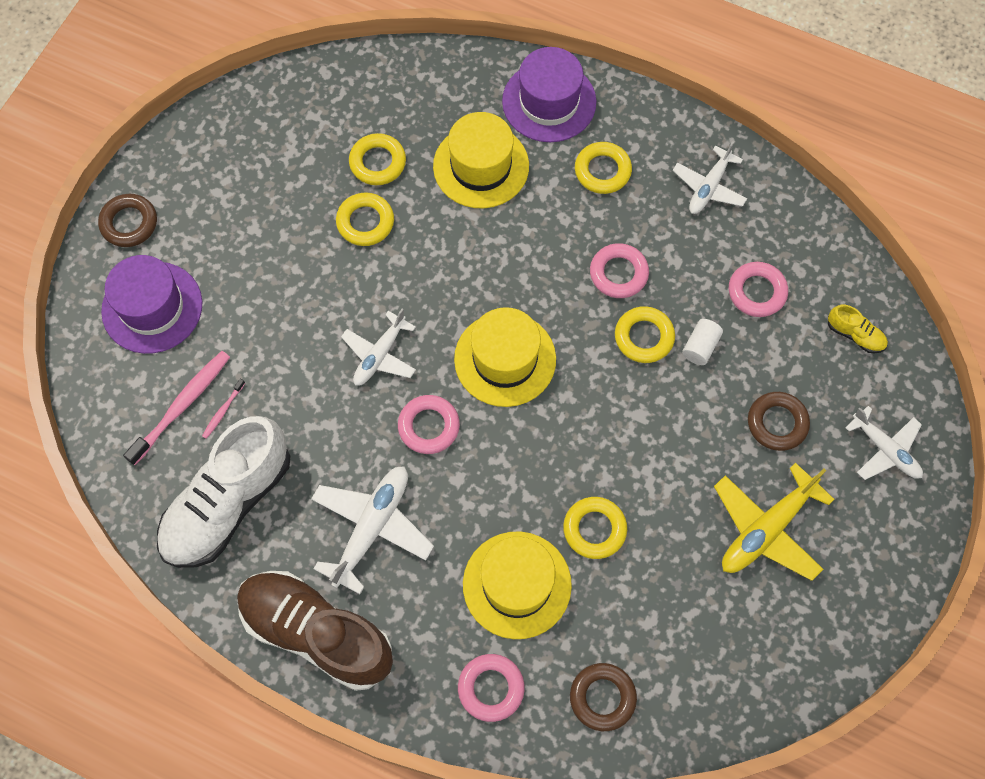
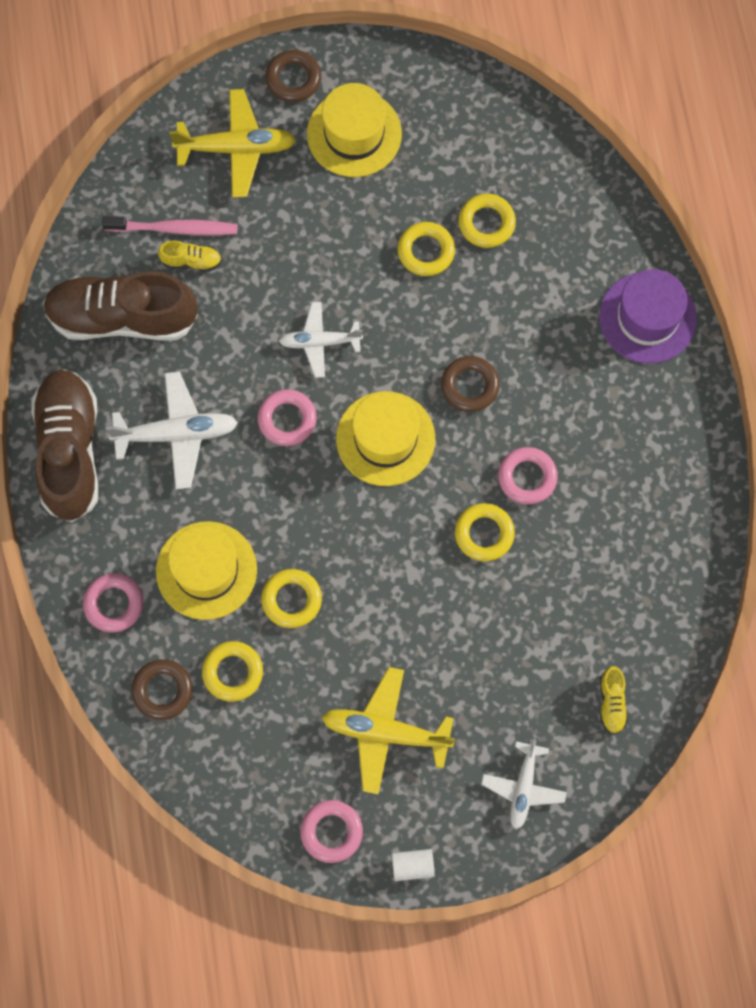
camera: 55 degrees right, 5 degrees up
purple hat [101,255,202,354] -> yellow plane [169,89,296,198]
white shoe [157,416,290,568] -> brown shoe [43,271,198,341]
pink toothbrush [202,379,245,439] -> yellow shoe [158,241,222,272]
yellow hat [433,112,529,208] -> yellow hat moved to [307,83,402,177]
yellow ring [575,142,632,194] -> yellow ring moved to [202,641,263,702]
white plane [673,141,747,214] -> none
white cylinder [682,319,723,365] -> white cylinder moved to [392,849,435,881]
pink ring [729,262,788,317] -> pink ring moved to [300,800,363,863]
brown ring [748,392,810,451] -> brown ring moved to [441,356,500,412]

